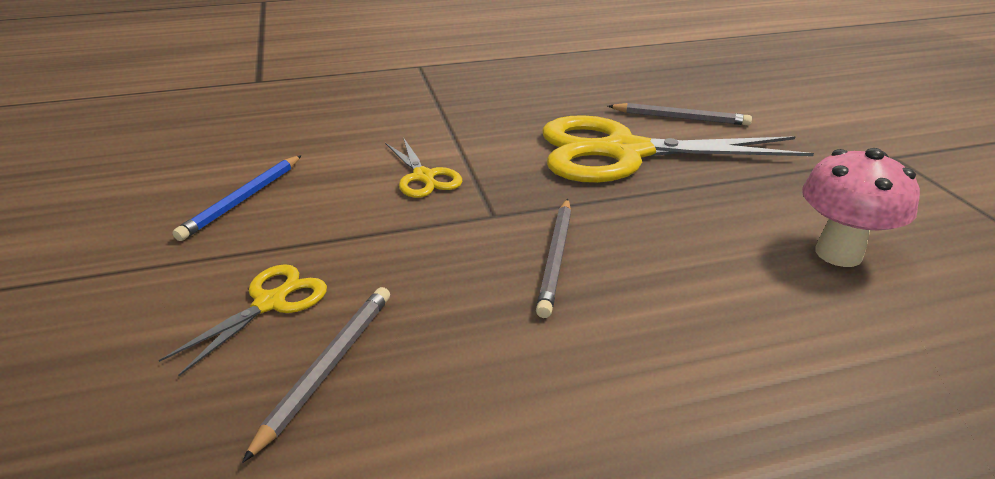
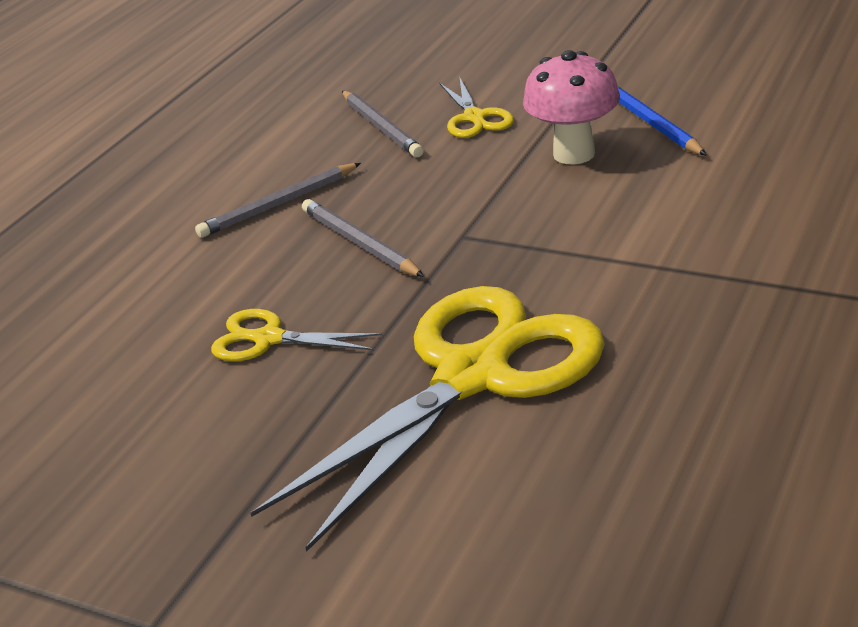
camera: 135 degrees right, 0 degrees up
yellow scissors [385,137,462,198] -> yellow scissors moved to [211,309,382,361]
grey pencil [608,103,752,125] -> grey pencil moved to [195,163,361,238]
pink mushroom [802,148,920,267] -> pink mushroom moved to [523,50,620,164]

